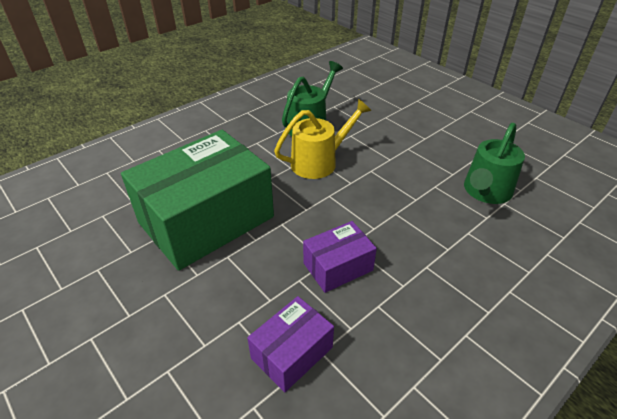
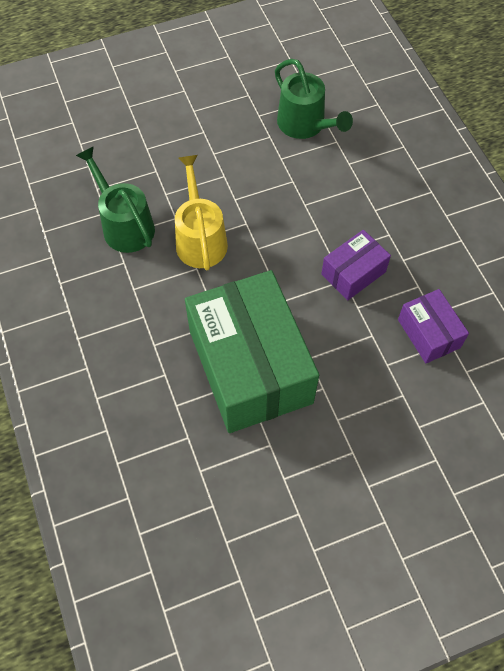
camera: 70 degrees left, 20 degrees up
purple box [303,221,377,293] -> purple box turned 60 degrees clockwise [321,230,391,300]

